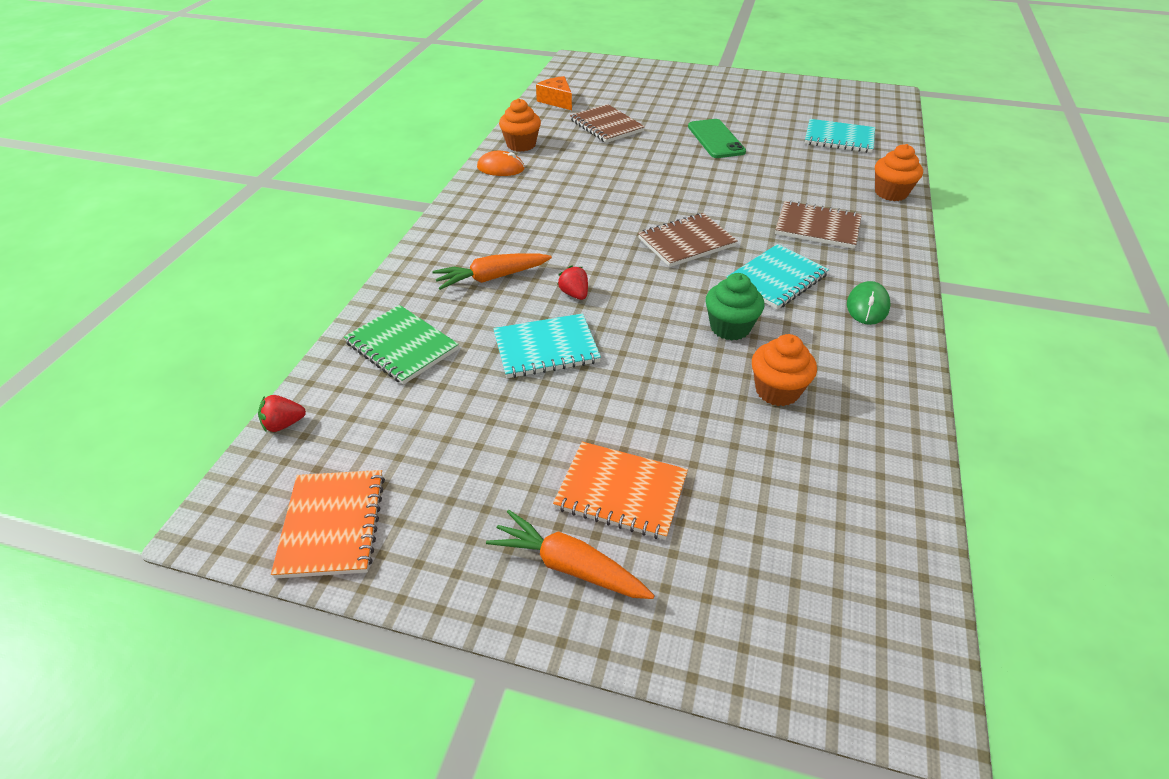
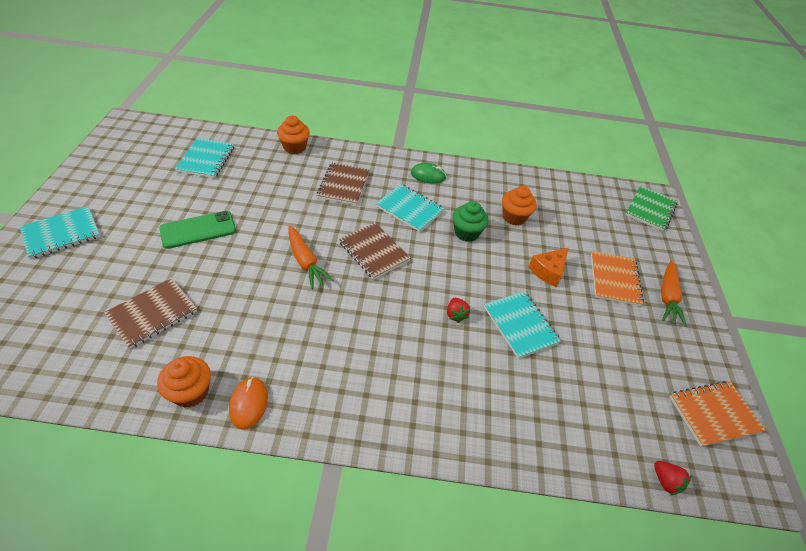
camera: 105 degrees left, 5 degrees up
green notebook [344,305,459,385] -> green notebook moved to [625,185,678,232]
orange carrot [432,253,552,290] -> orange carrot moved to [288,226,334,289]
orange cheese [536,76,572,110] -> orange cheese moved to [528,248,569,287]
red strawberry [557,265,588,300] -> red strawberry turned 60 degrees counterclockwise [447,298,471,323]
none -> turquoise notebook [20,206,101,259]

